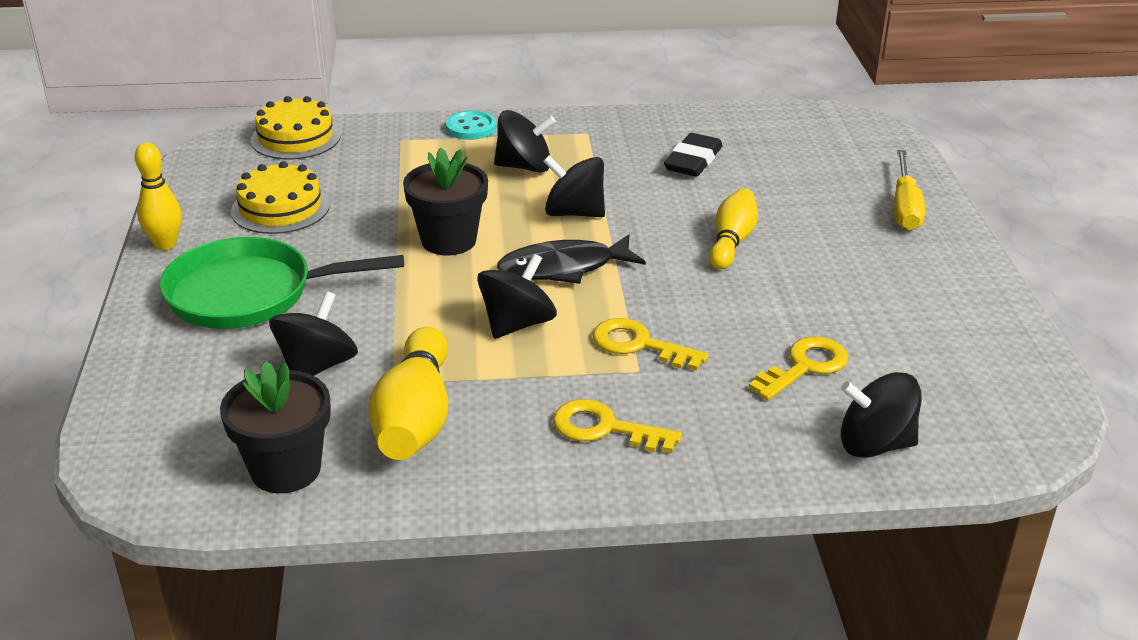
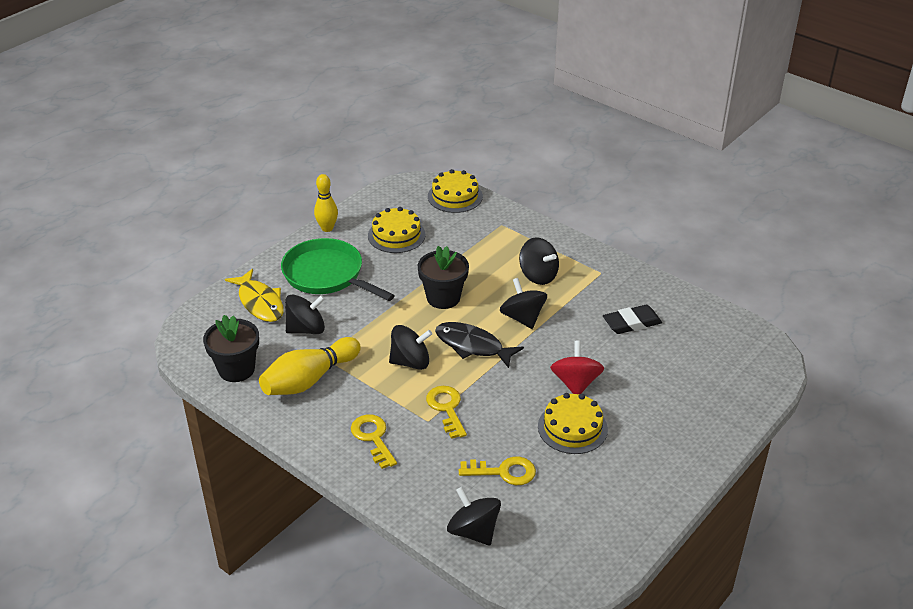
camera: 45 degrees right, 5 degrees up
turquoise button [446,111,496,140] -> none
yellow bowling pin [709,188,758,270] -> red spinning top [550,341,604,395]
yellow screwdriver [894,150,925,231] -> none
none -> yellow fish [225,269,284,322]
none -> yellow cake [538,393,608,454]

